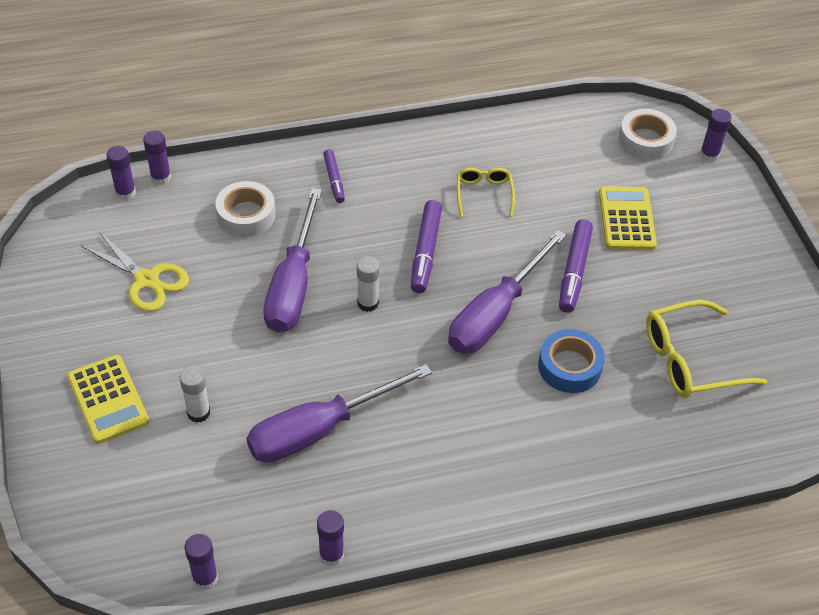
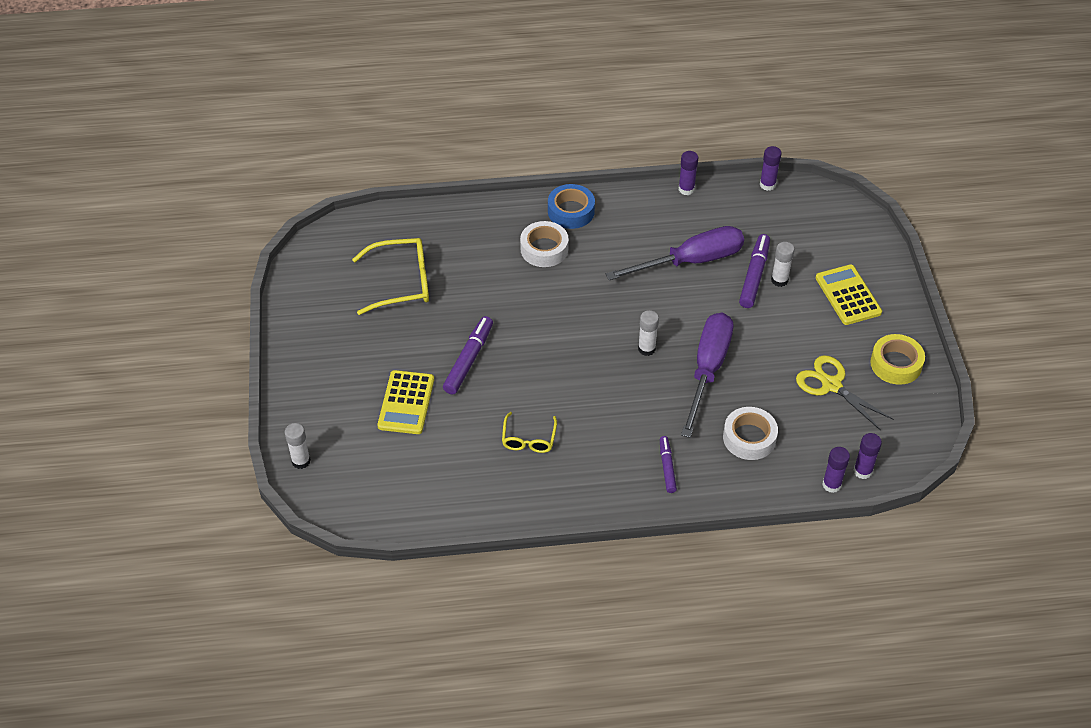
camera: 170 degrees left, 0 degrees up
purple marker [411,200,442,293] -> purple marker moved to [739,234,770,308]
purple screwdriver [448,230,566,353] -> none
blue tape [538,329,605,393] -> blue tape moved to [548,184,595,229]
white tape [619,109,677,160] -> white tape moved to [520,221,569,267]
purple glue stick [700,109,731,162] -> white glue stick [285,423,311,469]
none -> yellow tape [870,334,925,385]

